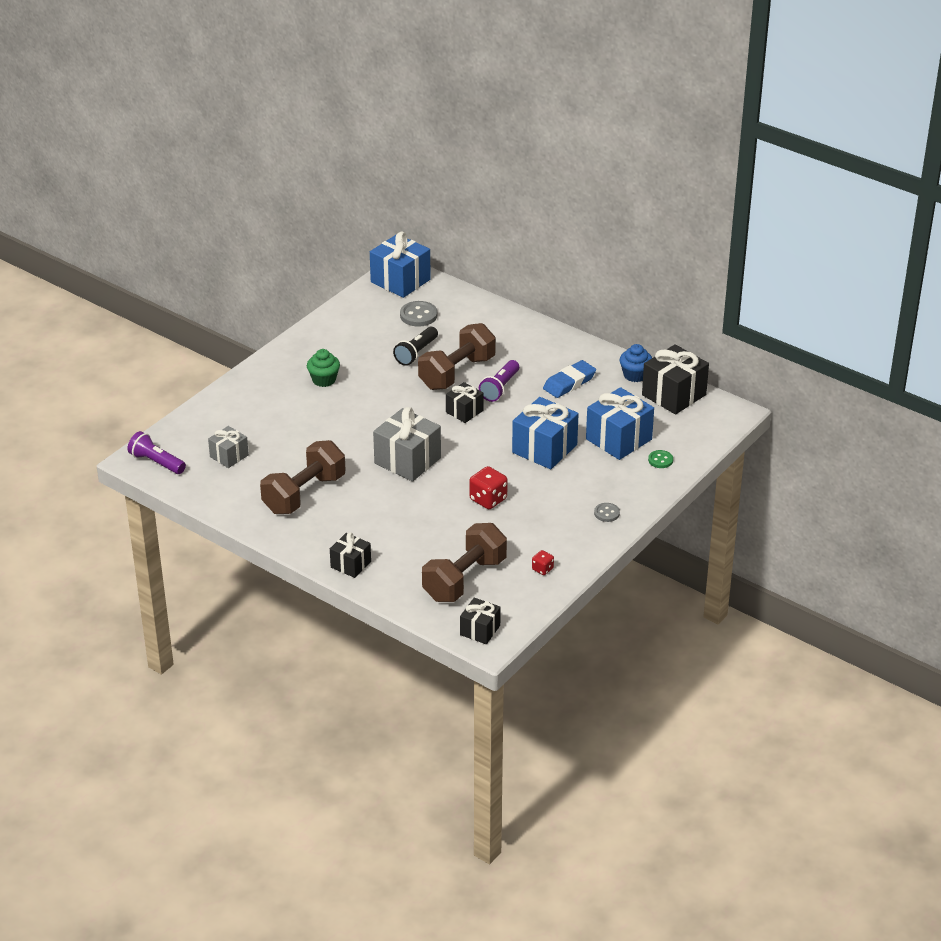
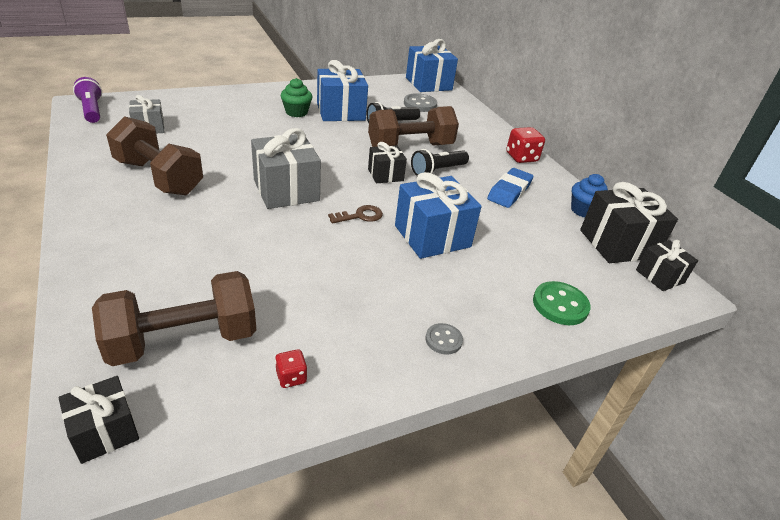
camera: 25 degrees right, 0 degrees up
brown dumbbell [260,440,346,514] -> brown dumbbell turned 60 degrees clockwise [106,116,203,195]
black gift [330,533,371,578] -> black gift moved to [636,240,698,291]
red dice [469,466,508,509] -> red dice moved to [506,127,545,163]
purple flashlight [479,360,519,402] -> black flashlight [411,149,469,176]
blue eraser [543,360,596,398] -> blue eraser turned 45 degrees counterclockwise [487,168,534,208]
blue gift [586,387,654,460] -> blue gift moved to [317,60,368,121]
green button [648,450,673,468] -> green button [533,281,591,325], size x1.64
none -> brown key [328,205,383,224]

